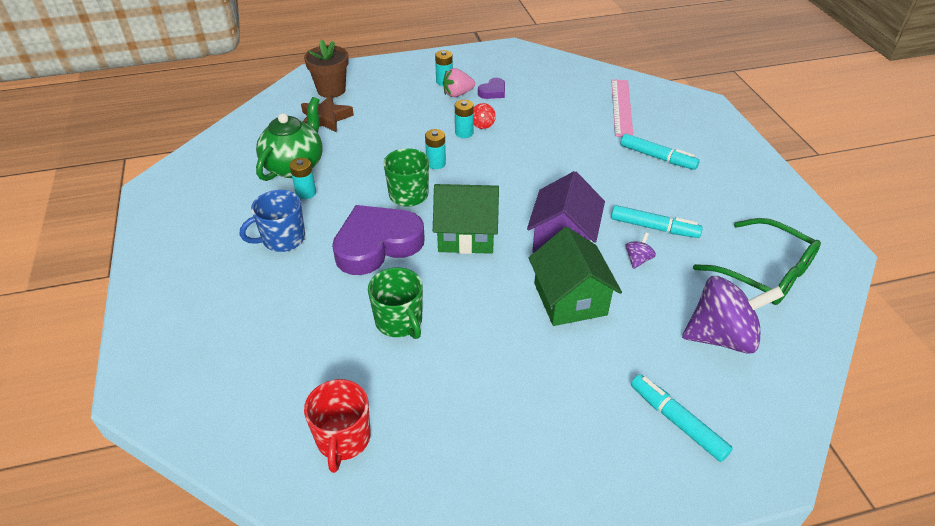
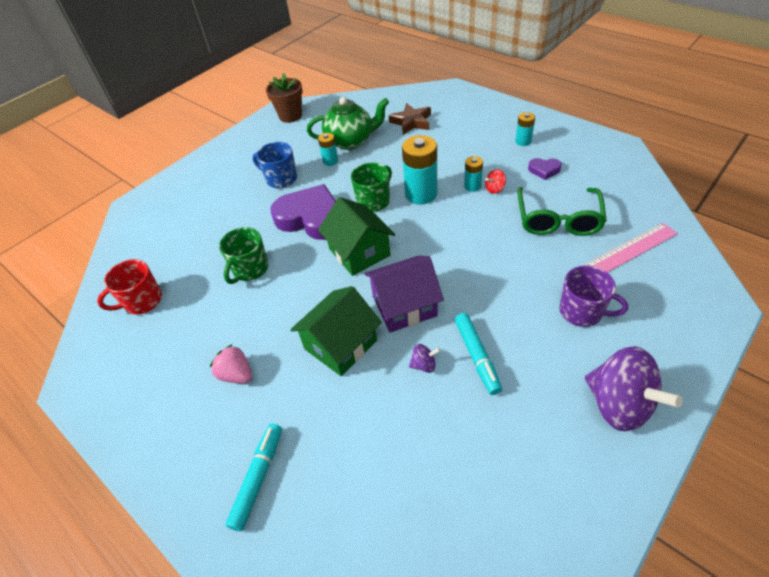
camera: 60 degrees right, 5 degrees up
brown flower pot [304,39,349,98] -> brown flower pot moved to [266,73,303,123]
turquoise battery [425,129,446,169] -> turquoise battery [402,135,437,205], size x1.89
pink strawberry [443,68,475,97] -> pink strawberry moved to [210,344,252,384]
turquoise marker [621,134,700,170] -> purple mug [559,266,628,327]
purple spinning top [682,276,784,354] -> purple spinning top moved to [585,346,683,431]
green glasses [693,218,821,305] -> green glasses moved to [517,187,607,236]

